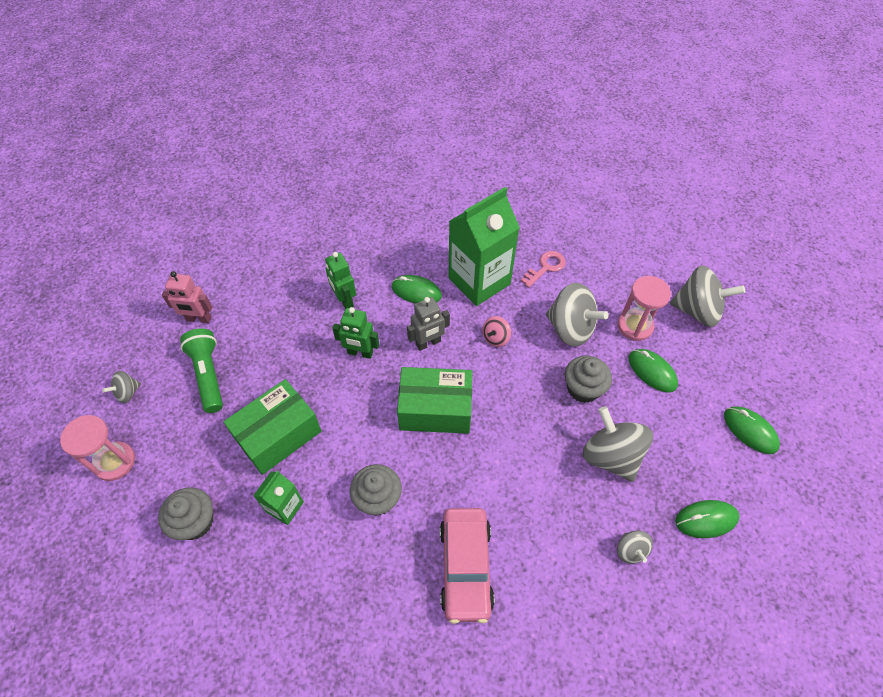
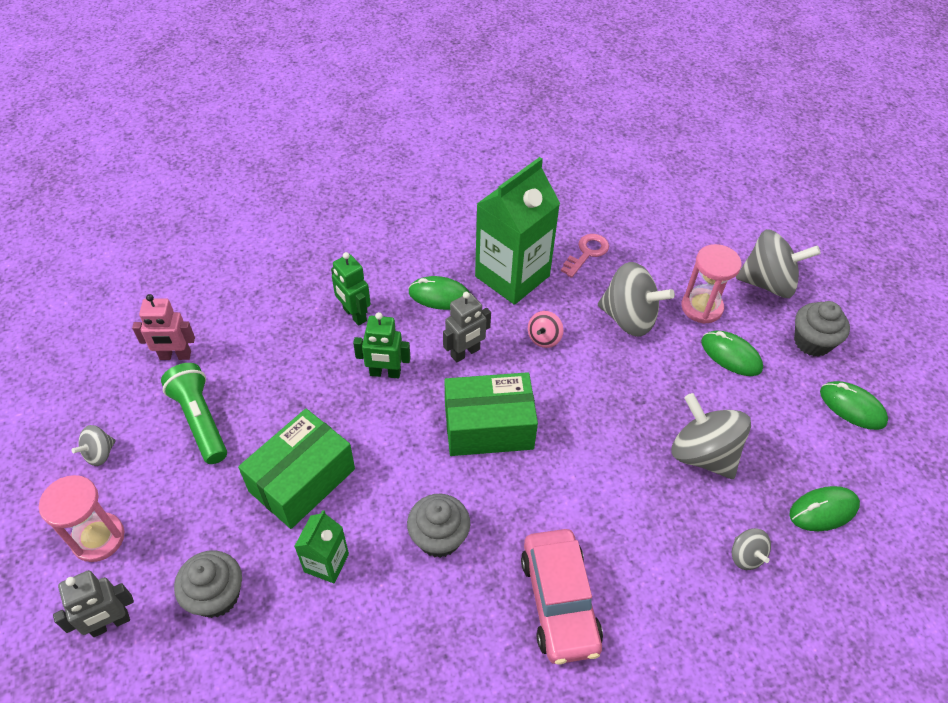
camera: 10 degrees left, 5 degrees down
grey cupcake [564,356,612,403] -> grey cupcake moved to [794,301,850,357]
none -> grey robot [53,570,134,637]

